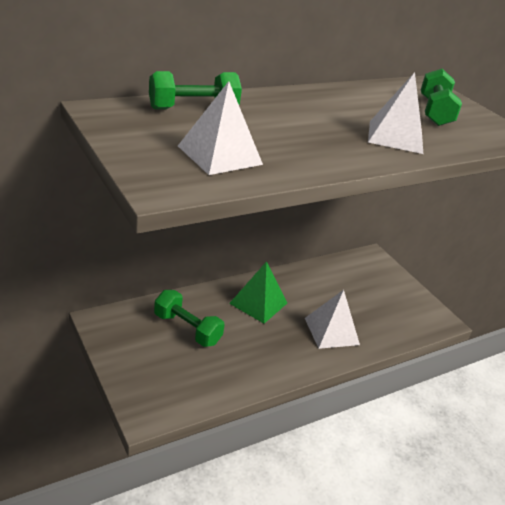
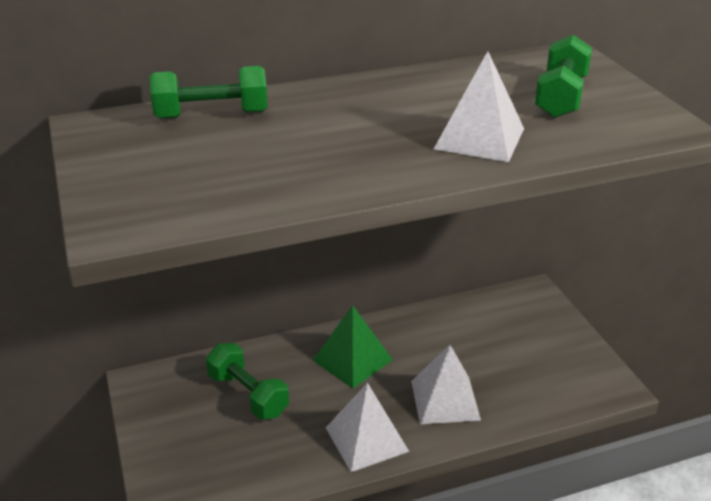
camera: 15 degrees right, 0 degrees up
white pyramid [178,81,263,175] -> white pyramid moved to [326,382,409,472]

